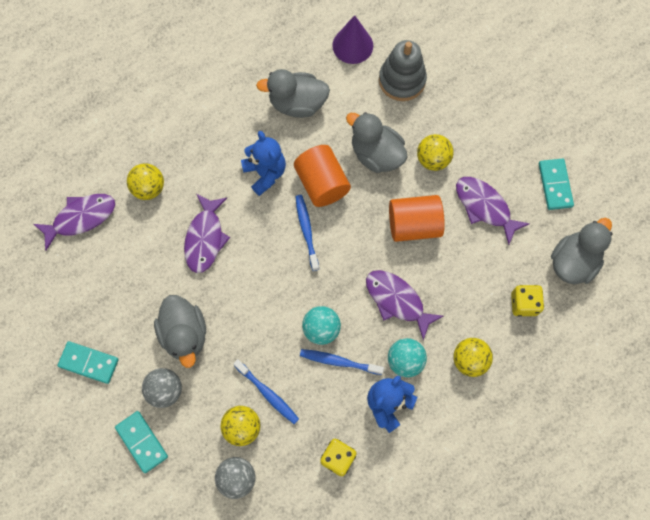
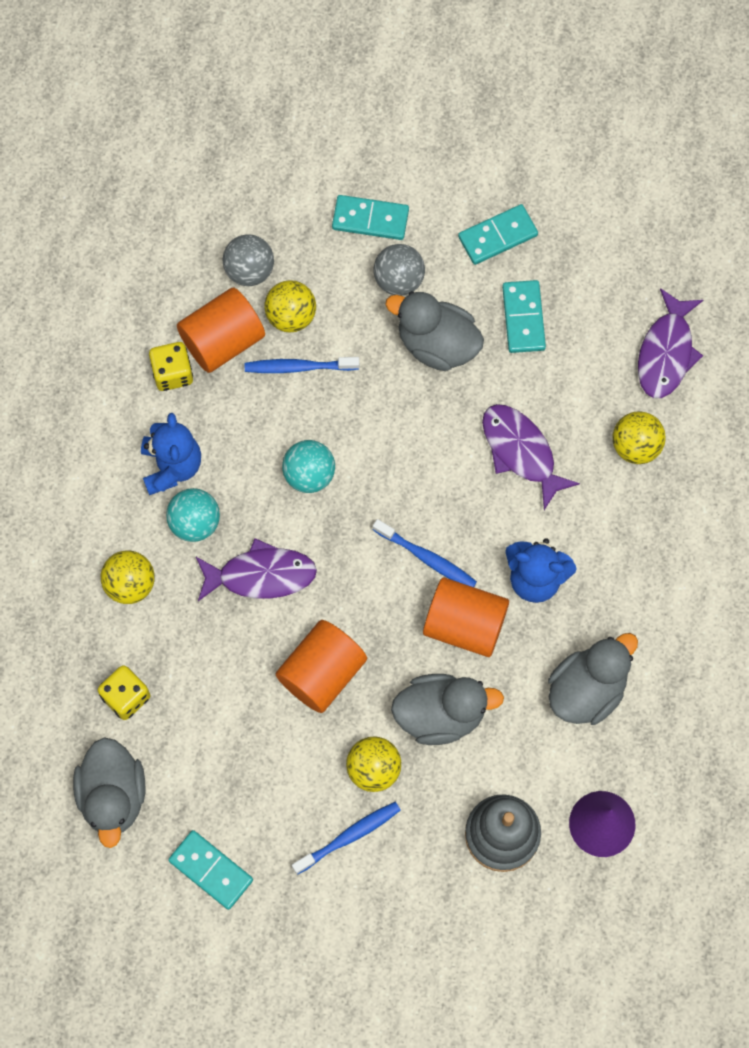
camera: 135 degrees right, 0 degrees up
blue toothbrush [300,349,384,375] -> blue toothbrush moved to [292,802,401,875]
purple fish [456,177,530,245] -> none
none -> orange cylinder [177,287,265,373]
none -> turquoise domino [502,280,546,353]

